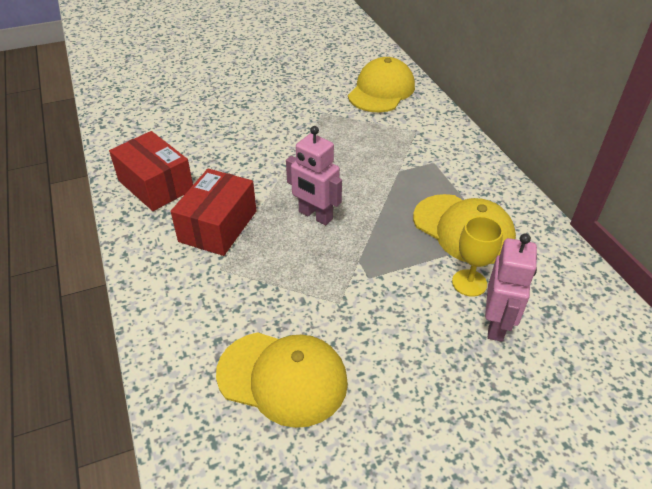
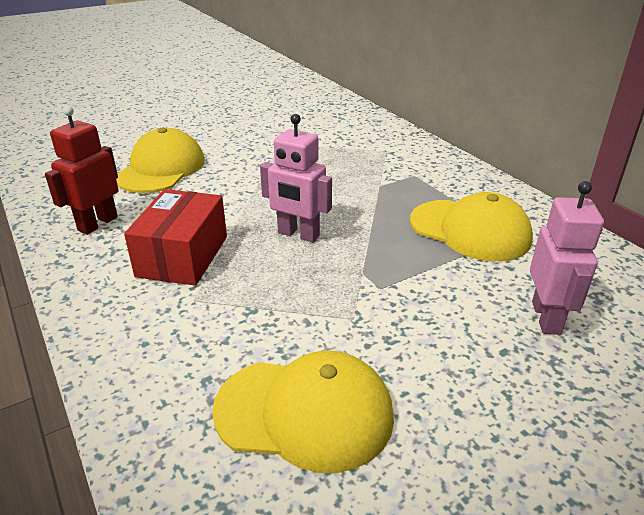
camera: 10 degrees left, 10 degrees down
red box [109,131,193,211] -> red robot [45,106,119,235]
yellow cap [348,57,415,112] -> yellow cap moved to [116,128,205,193]
yellow goblet [452,216,503,297] -> none

